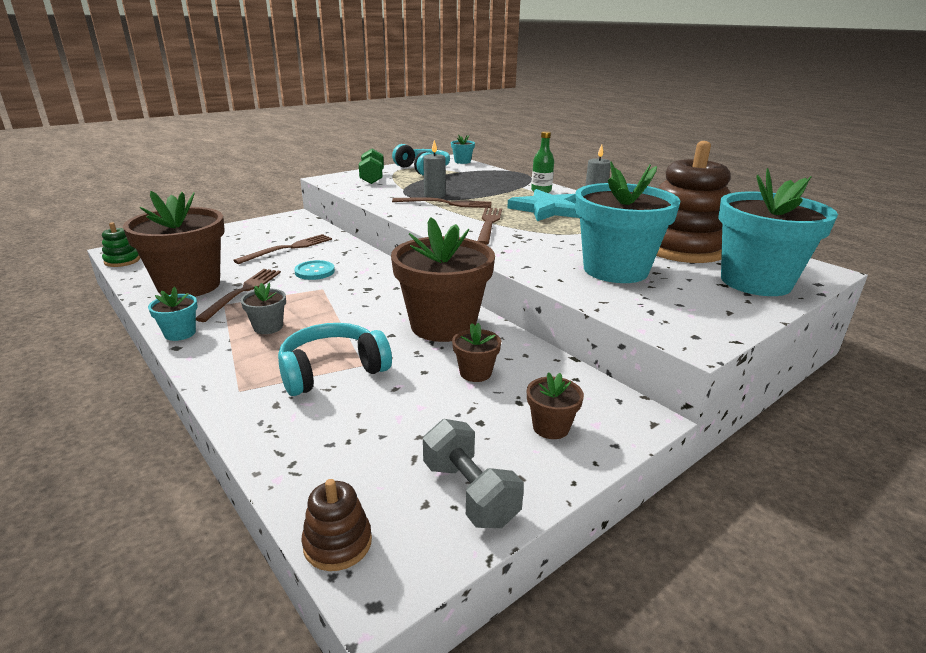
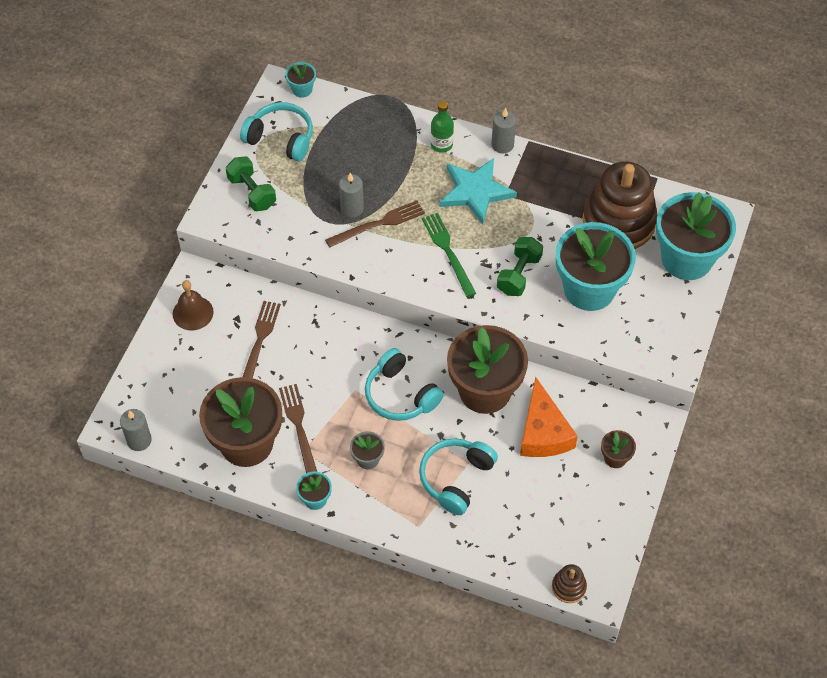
camera: 30 degrees left, 30 degrees up
green stacking toy [102,222,140,267] -> grey candle [120,409,152,451]
turquoise button [294,260,335,280] -> none
grey dumbbell [423,419,524,528] -> none
brown flower pot [452,323,501,382] -> orange cheese [520,377,578,457]
brown fork [477,208,502,245] -> green fork [422,213,476,297]
none -> brown bell [173,280,214,331]
none -> turquoise headphones [365,348,444,421]
none -> green dumbbell [497,237,543,296]

